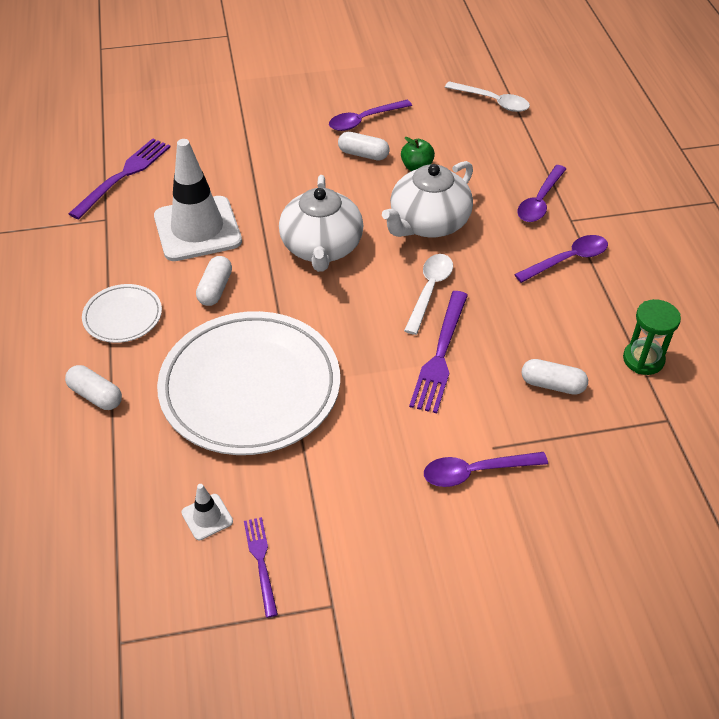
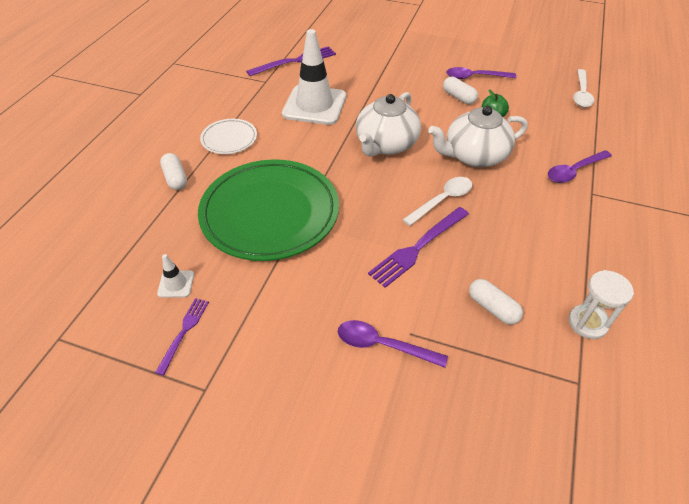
camera: 30 degrees right, 0 degrees up
white plate [157,311,340,455] -> green plate [198,160,339,261]
white capsule [196,256,232,306] -> none
white spoon [445,81,530,112] -> white spoon turned 45 degrees clockwise [573,69,594,107]
purple spoon [514,235,608,283] -> none
green hourglass [623,299,681,375] -> white hourglass [569,270,634,339]

